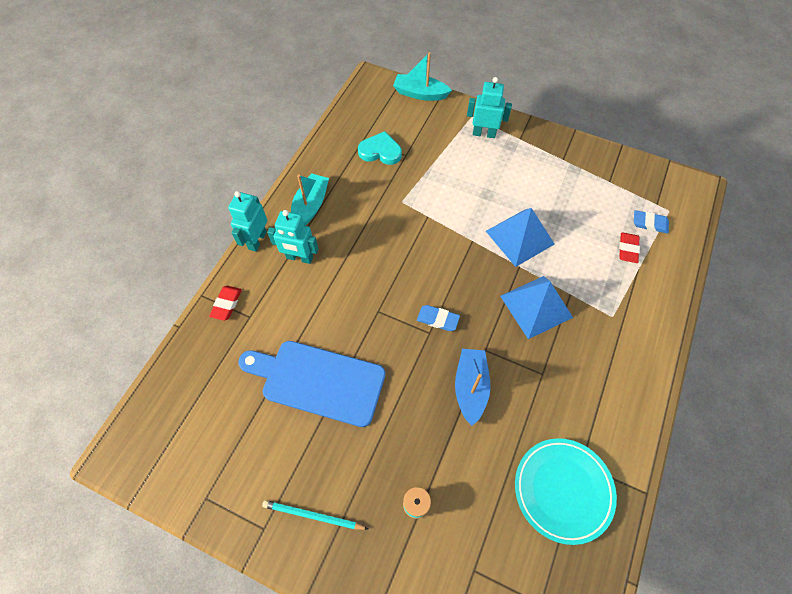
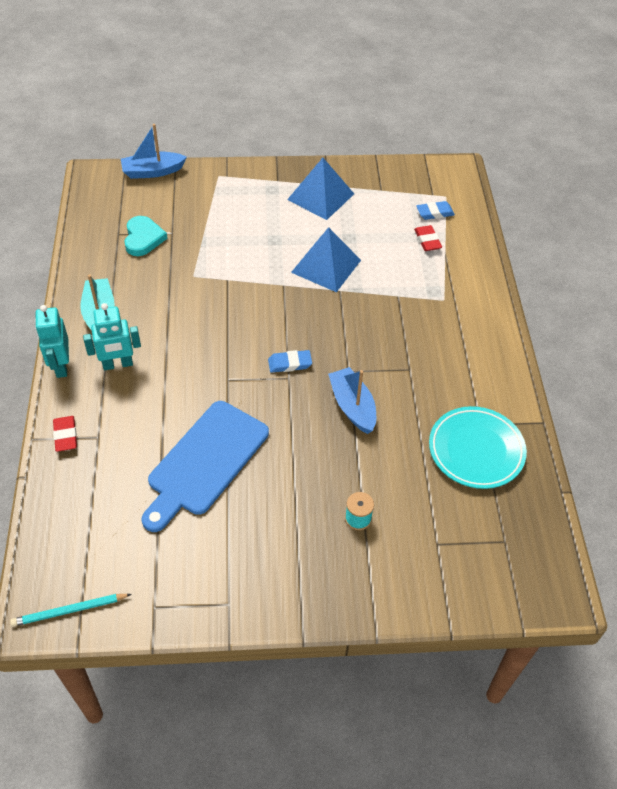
camera: 30 degrees left, 10 degrees down
blue cutting board [238,341,385,427] -> blue cutting board turned 45 degrees counterclockwise [142,401,269,532]
turquoise pencil [262,500,368,530] -> turquoise pencil moved to [10,594,132,627]
turquoise heart [358,131,402,165] -> turquoise heart turned 105 degrees clockwise [124,216,168,256]
turquoise boat [393,52,452,101] -> blue boat [121,124,187,179]
turquoise robot [467,77,512,138] -> none
blue pyramid [500,276,573,339] -> blue pyramid moved to [287,158,354,220]

